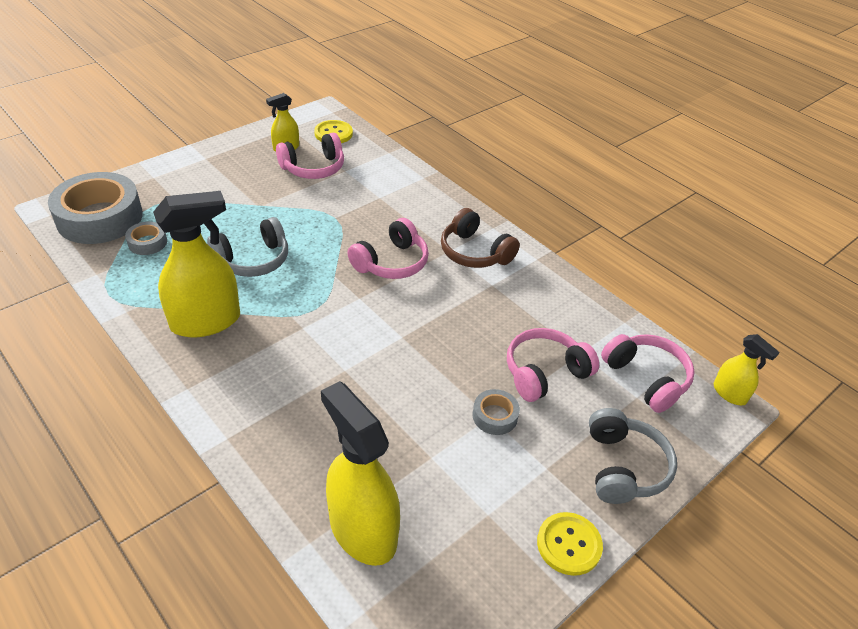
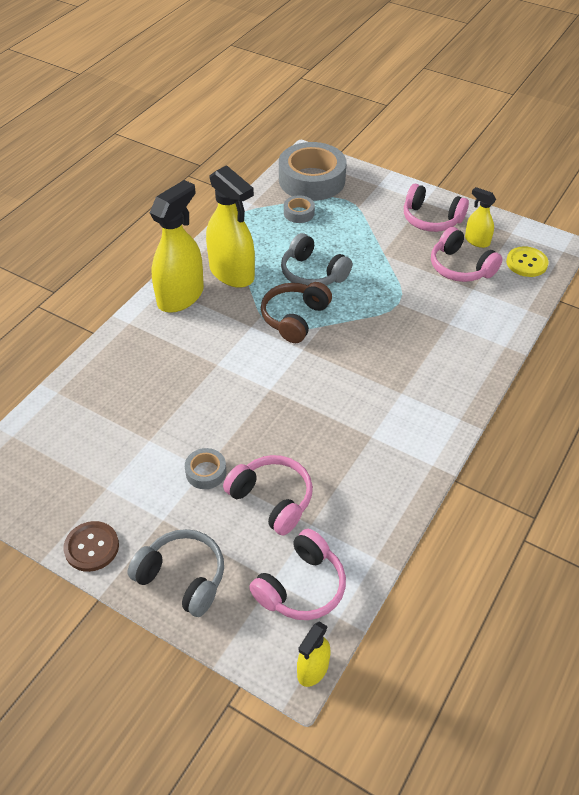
camera: 75 degrees right, 5 degrees up
yellow spray bottle [321,381,400,566] -> yellow spray bottle moved to [150,180,204,313]
pink headphones [348,218,429,279] -> pink headphones moved to [404,184,469,232]
brown headphones [441,208,520,268] -> brown headphones moved to [261,282,332,343]
yellow button [537,512,603,576] -> brown button [63,521,119,572]
grey headphones [589,408,677,504] -> grey headphones turned 135 degrees counterclockwise [127,529,224,617]

